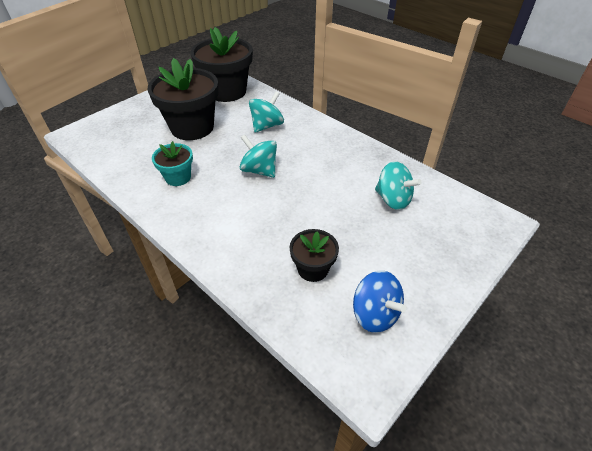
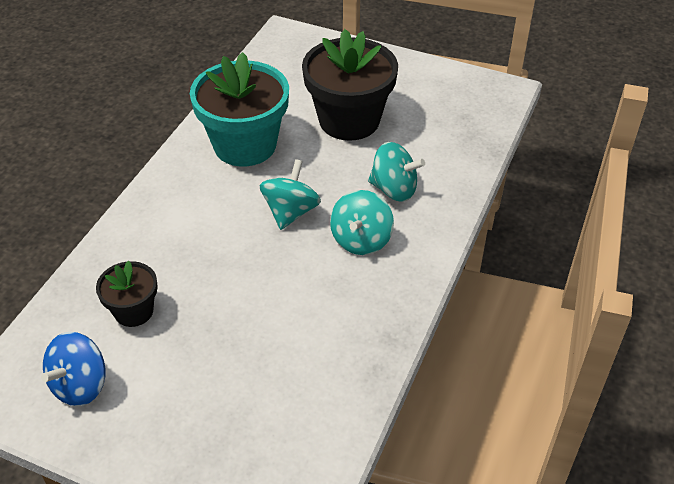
camera: 70 degrees right, 0 degrees up
turquoise flower pot [152,141,193,186] -> turquoise flower pot [190,52,289,166], size x1.91
black flower pot [190,27,253,102] -> none
turquoise spinning top [375,161,422,210] -> turquoise spinning top moved to [330,190,394,255]

